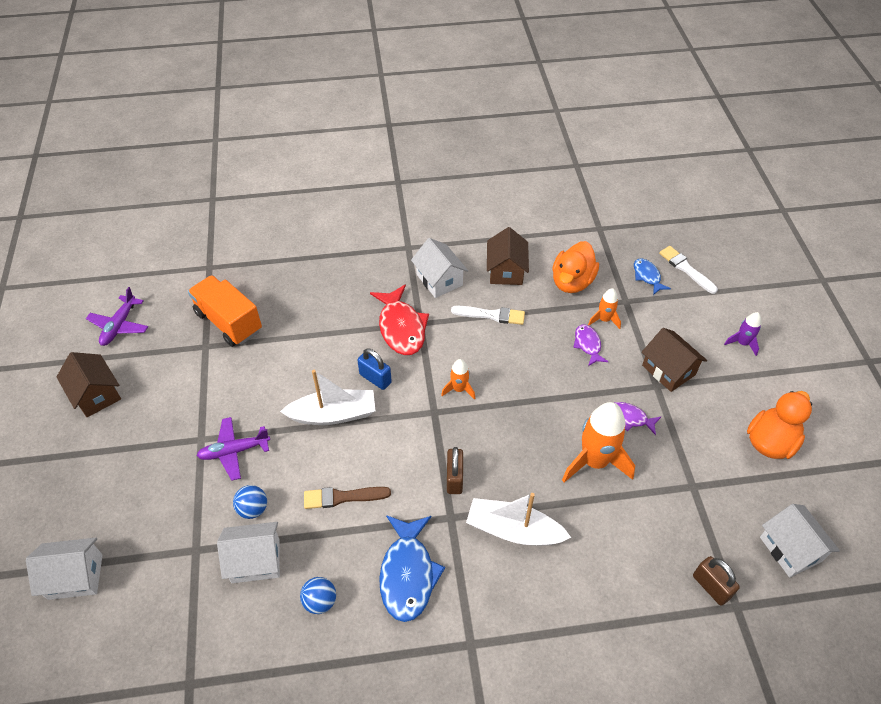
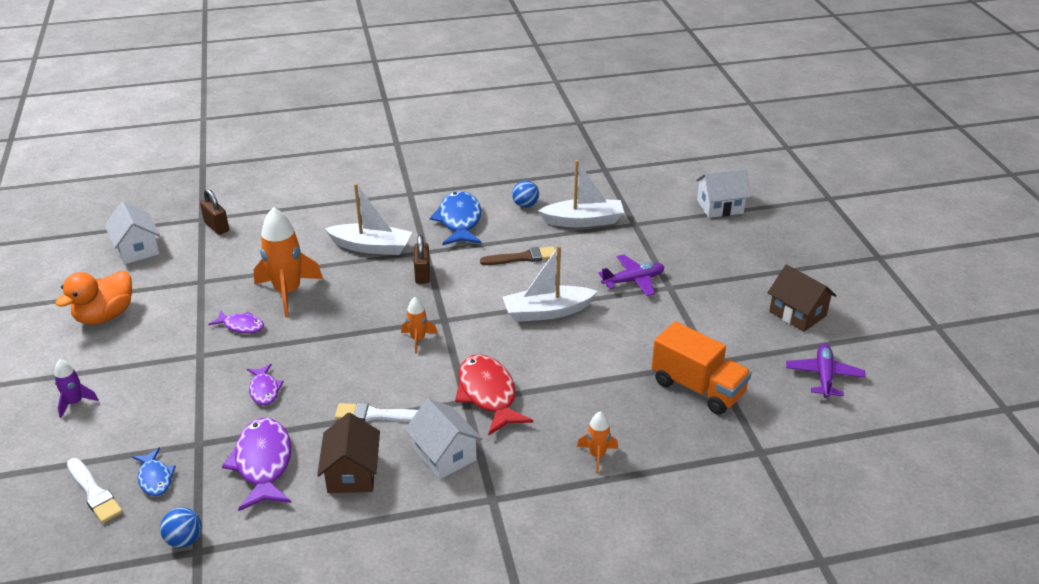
camera: 175 degrees right, 15 degrees down
white house [217,522,280,583] -> white boat [538,160,624,227]
blue ball [233,485,267,519] -> blue ball moved to [160,507,202,548]
blue padlock [357,348,392,390] -> none
orange duck [552,241,599,293] -> purple fish [222,418,291,511]
orange rocket [588,288,621,329] -> orange rocket moved to [577,411,618,474]
brown house [642,328,707,392] -> none

